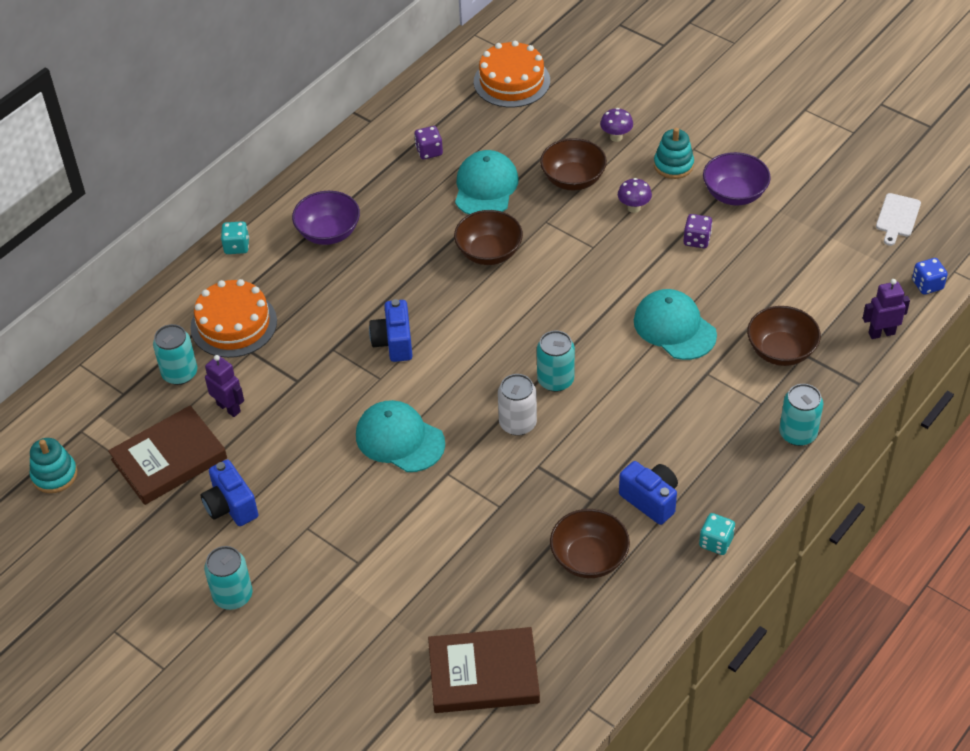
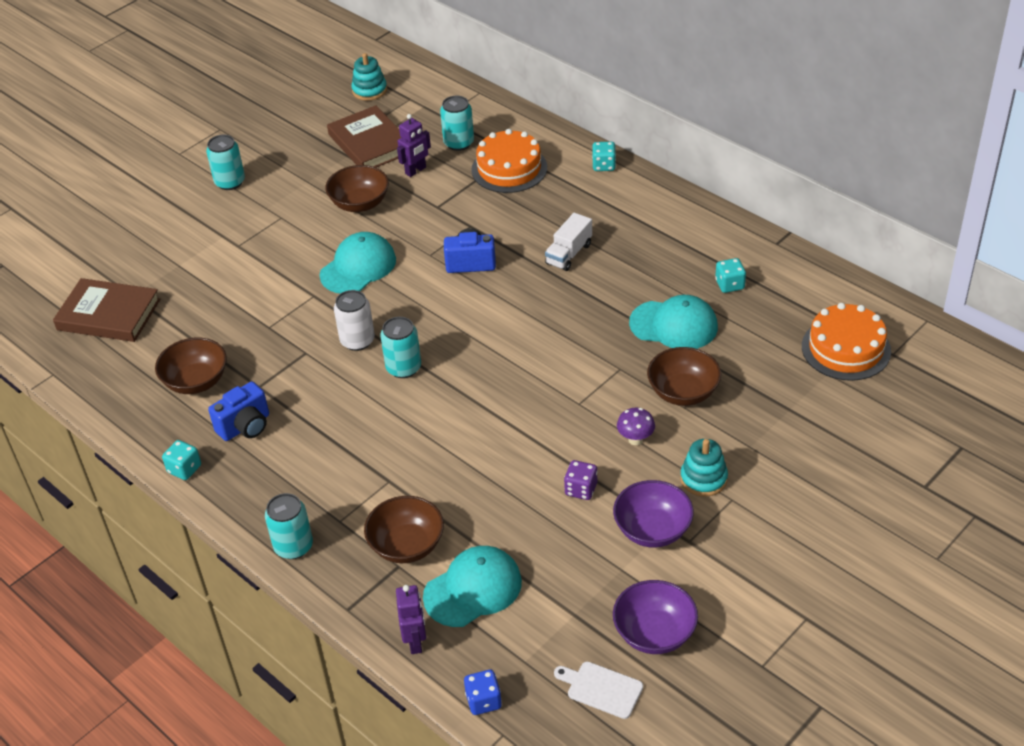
camera: 95 degrees right, 5 degrees down
blue camera [200,460,258,526] -> none
purple bowl [292,191,360,245] -> purple bowl moved to [613,580,698,654]
purple dice [414,126,443,159] -> turquoise dice [715,258,746,293]
brown book [428,627,540,713] -> brown book turned 75 degrees counterclockwise [53,278,160,342]
brown bowl [454,210,523,265] -> brown bowl moved to [325,165,389,212]
purple mushroom [600,108,633,142] -> none
turquoise cap [634,289,717,360] -> turquoise cap moved to [423,546,522,627]
none -> white truck [545,213,592,271]

